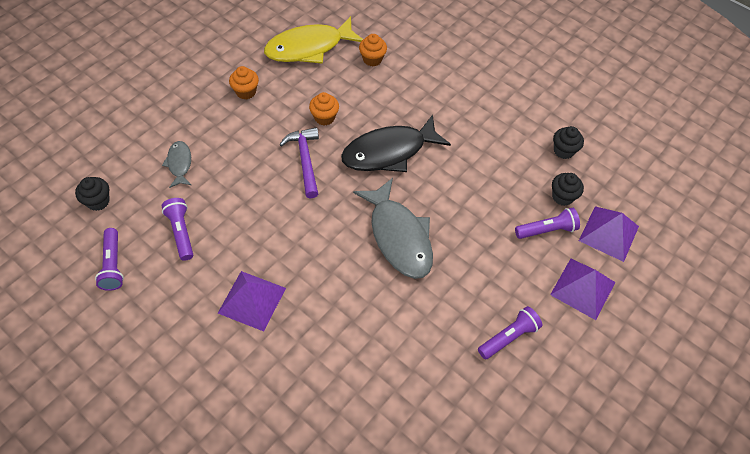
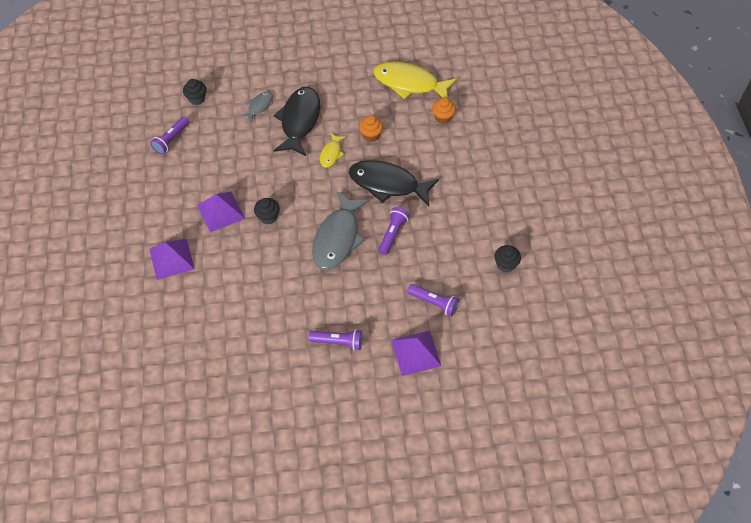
camera: 45 degrees right, 0 degrees up
purple flashlight [162,198,193,261] -> purple flashlight moved to [378,207,409,255]
orange cupcake [229,66,259,99] -> none
purple hammer [279,127,319,199] -> yellow fish [320,133,346,167]
black cupcake [552,173,584,206] -> black cupcake moved to [254,198,280,225]
purple pyramid [579,206,639,262] -> purple pyramid moved to [149,239,195,280]
none -> black fish [273,87,320,156]

